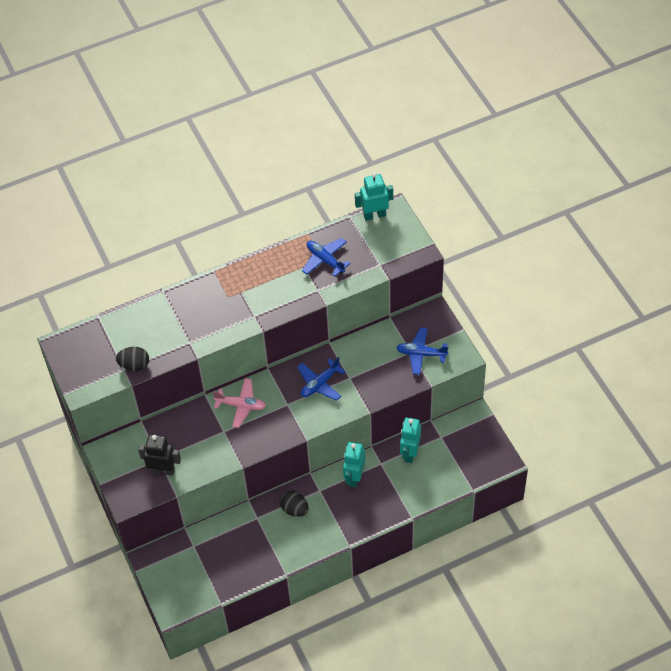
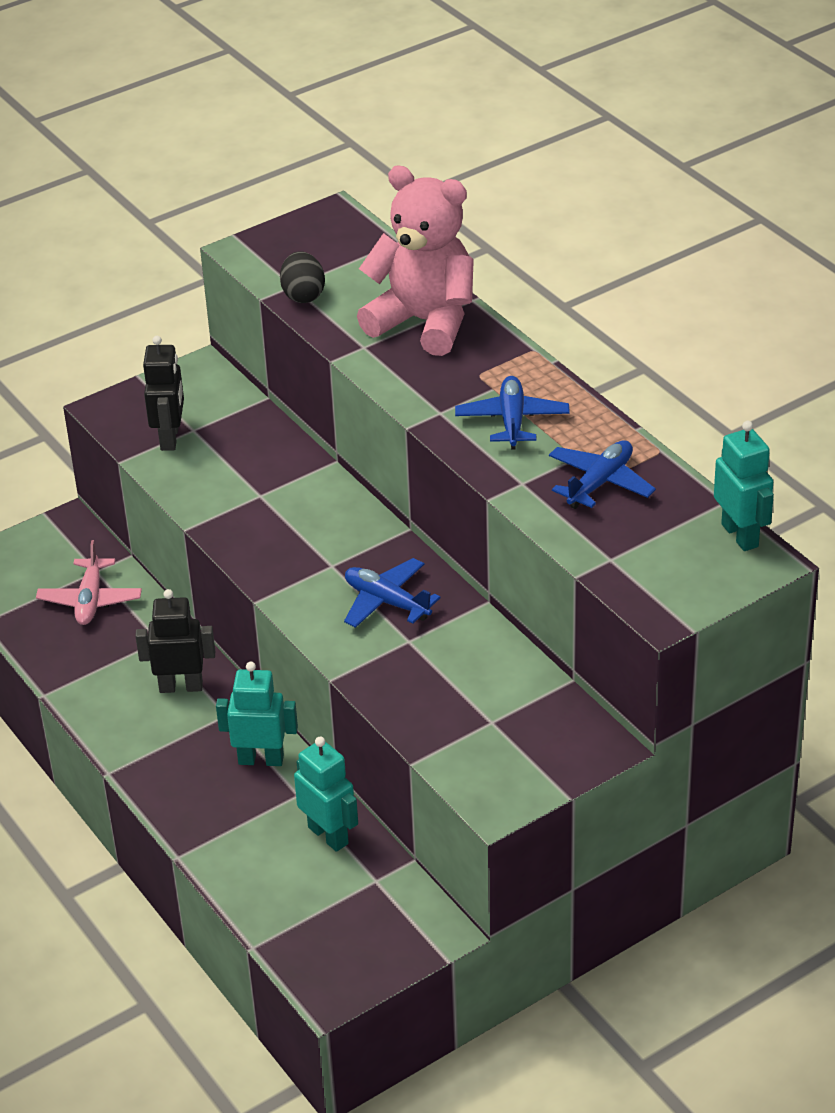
camera: 80 degrees right, 15 degrees down
pink plane [213,379,266,428] -> pink plane moved to [36,540,142,625]
black egg [280,491,309,517] -> black robot [135,589,215,693]
blue plane [396,327,449,375] -> blue plane moved to [455,376,570,450]
turquoise robot [400,418,421,463] -> turquoise robot turned 45 degrees clockwise [294,737,358,852]
none -> pink teddy bear [357,165,474,356]

